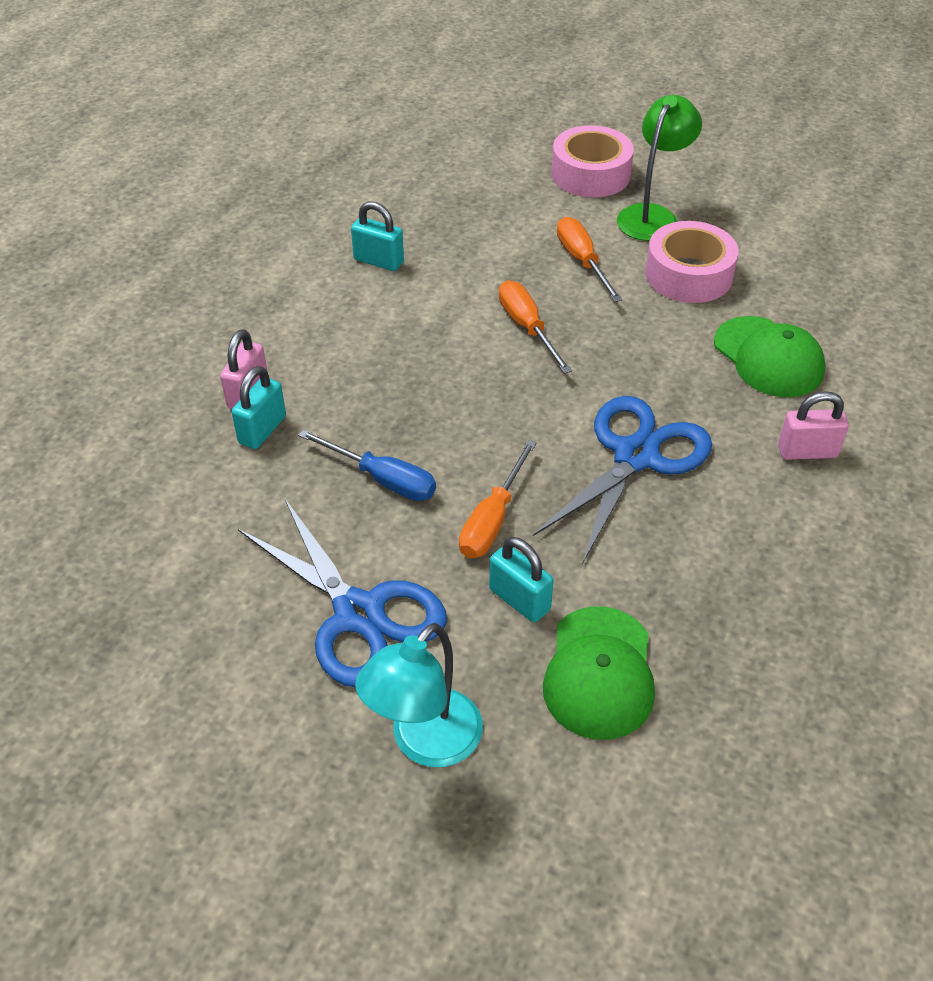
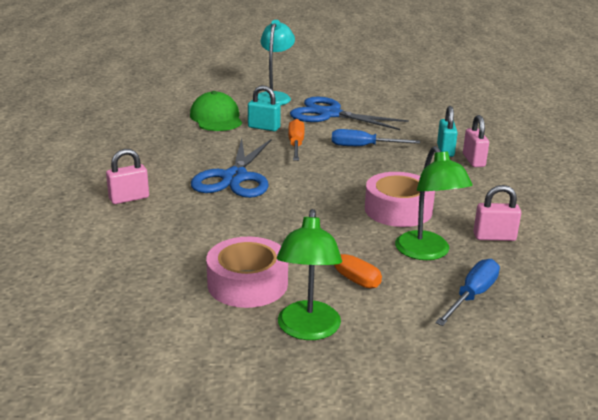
camera: 155 degrees right, 20 degrees down
turquoise padlock [351,201,404,271] -> pink padlock [473,185,521,241]
orange screwdriver [499,281,572,374] -> none
pink tape [551,125,634,198] -> pink tape moved to [365,172,435,227]
green cap [714,316,826,397] -> none
none -> green lamp [395,146,473,260]
none -> blue screwdriver [435,259,500,326]

